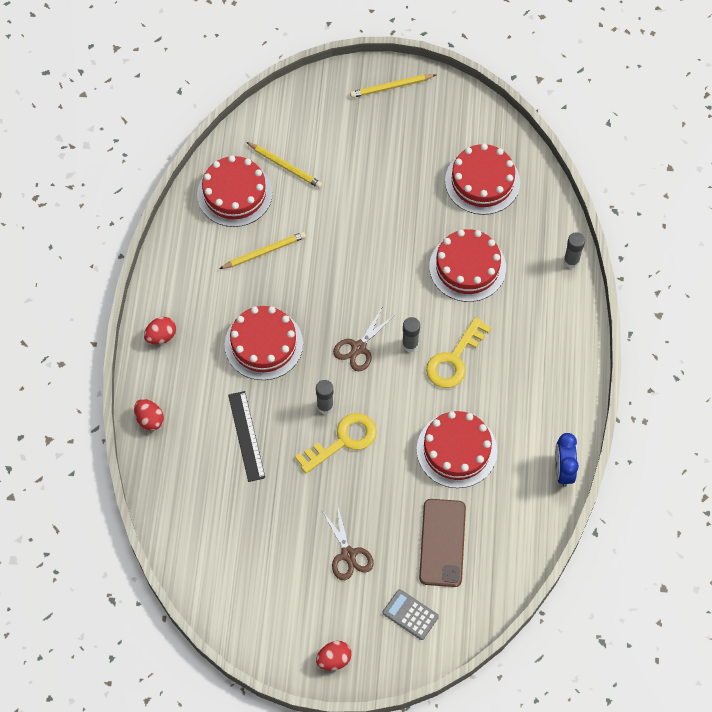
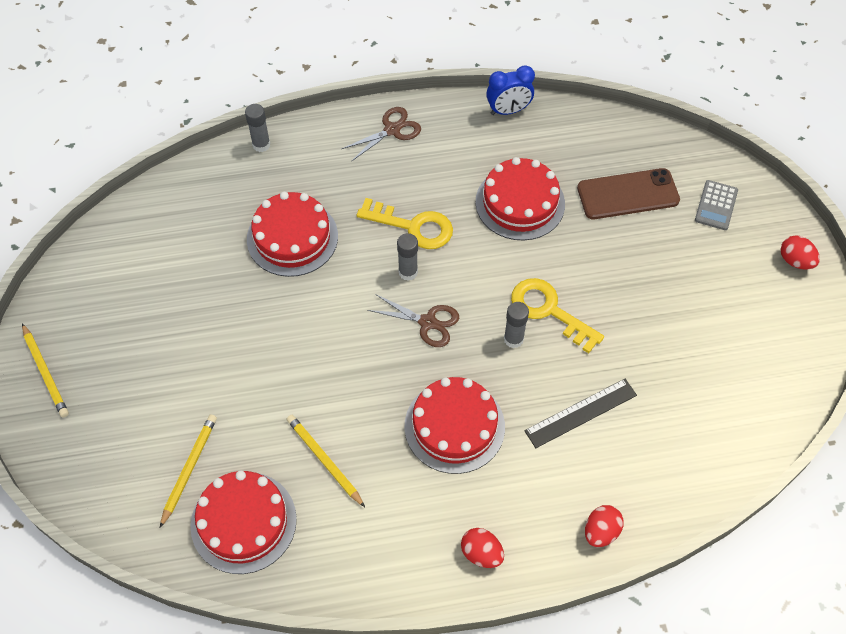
camera: 105 degrees left, 5 degrees down
brown scissors [322,504,374,580] -> brown scissors moved to [342,107,421,162]
red cake [445,143,520,215] -> none

